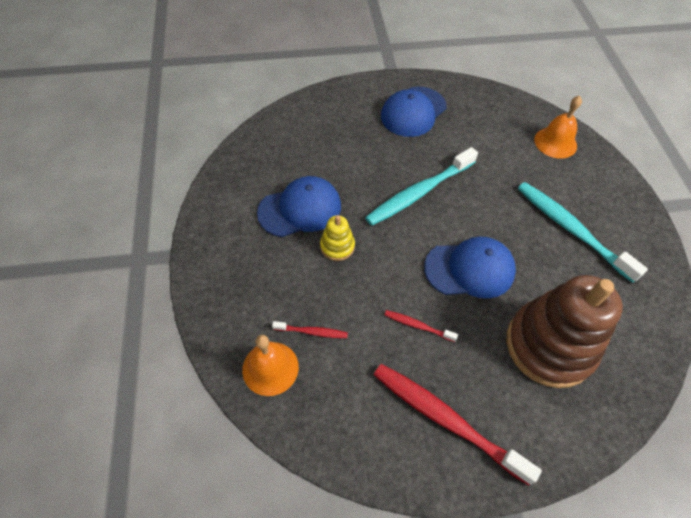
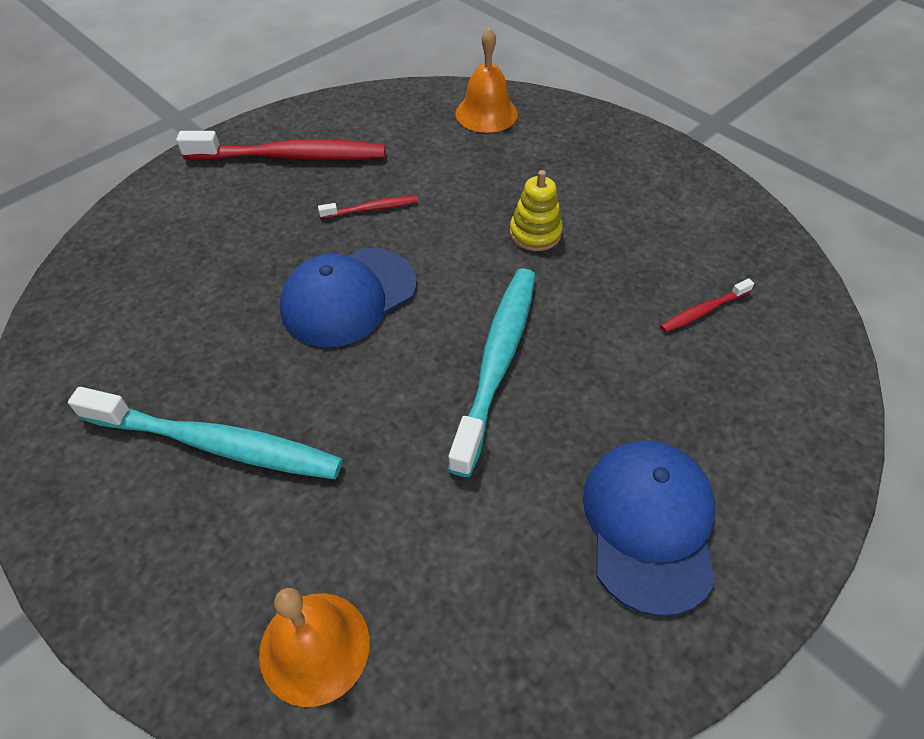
camera: 145 degrees right, 5 degrees down
blue cap [257,176,341,237] -> none
red toothbrush [272,321,348,338] -> red toothbrush moved to [660,279,754,332]
brown stacking toy [506,275,623,388] -> none

